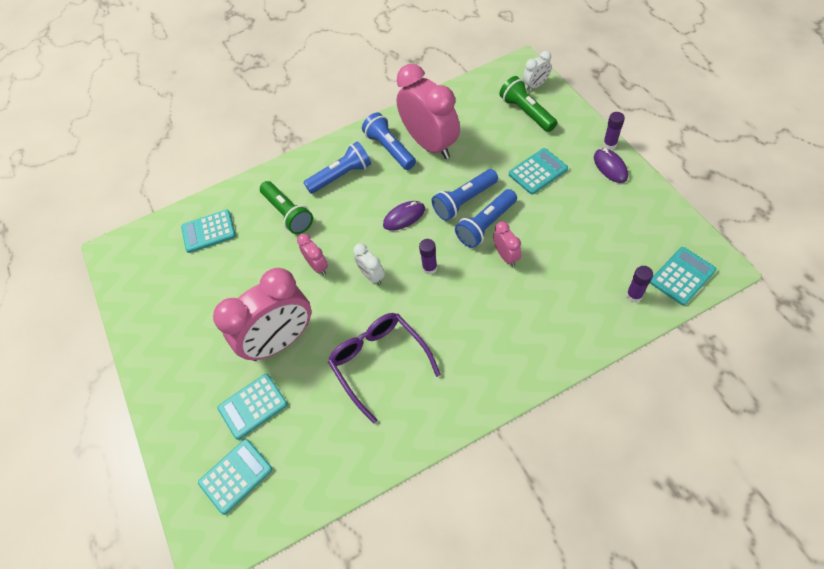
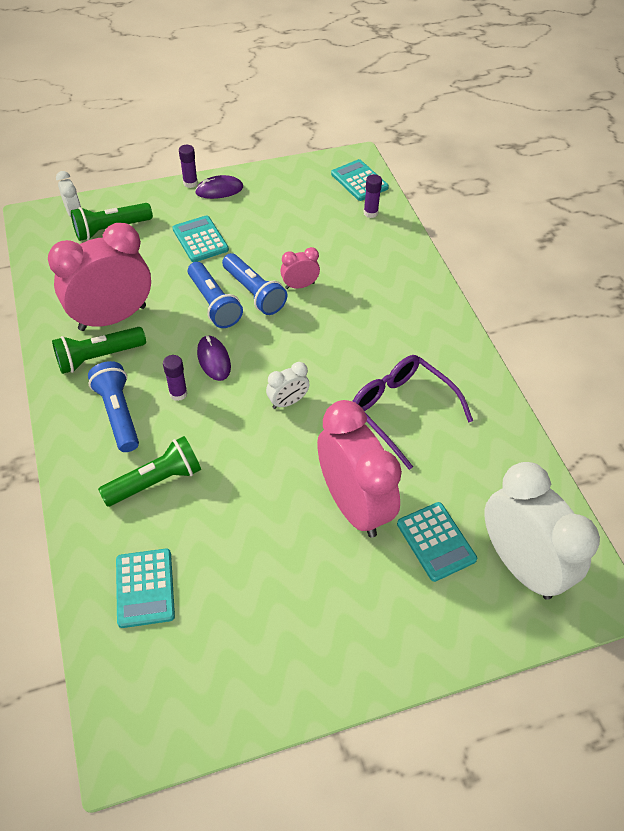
camera: 90 degrees left, 5 degrees down
turquoise calculator [198,439,273,515] -> white clock [484,462,600,600]
pink clock [297,234,328,275] -> none
purple glasses [328,313,441,424] -> purple glasses turned 75 degrees clockwise [352,355,473,470]
blue flashlight [362,112,416,170] -> green flashlight [52,327,146,374]
purple glue stick [419,239,437,274] -> purple glue stick moved to [163,355,188,401]

